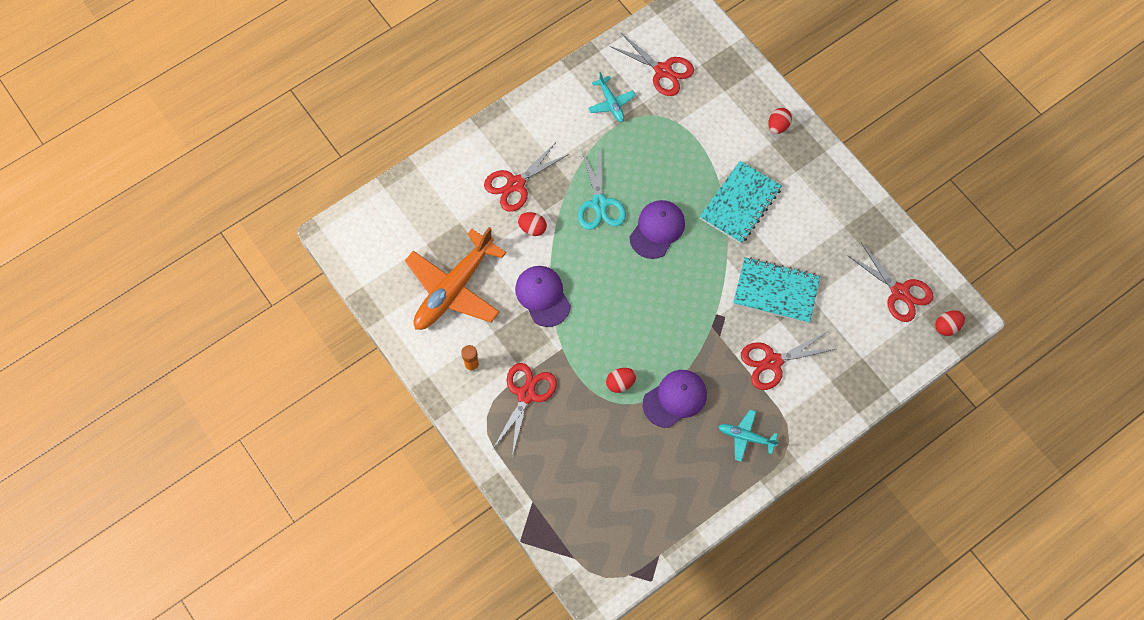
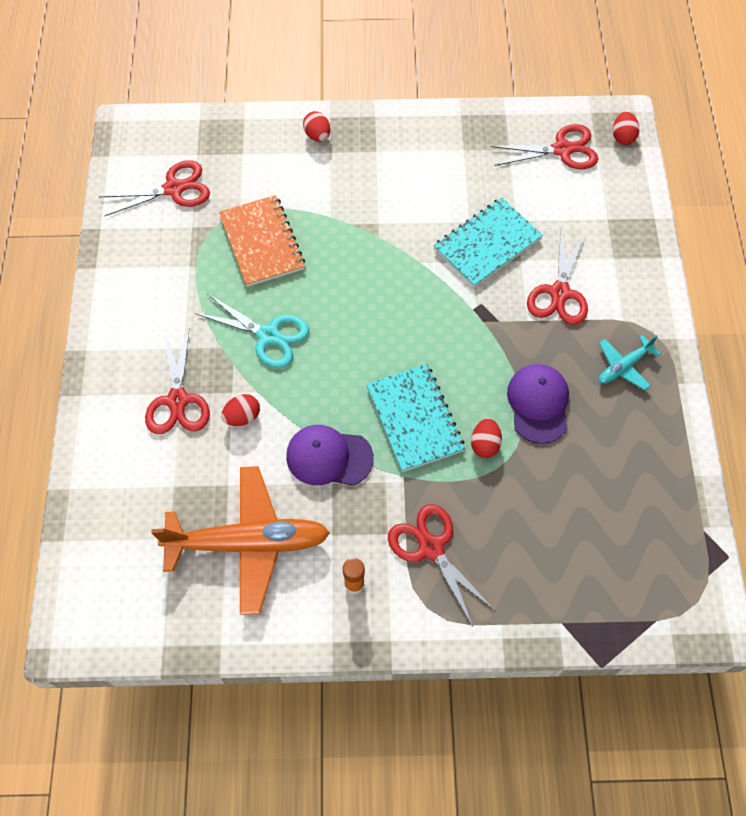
camera: 55 degrees left, 5 degrees down
orange plane [405,227,506,330] -> orange plane turned 75 degrees counterclockwise [151,466,330,615]
turquoise plane [588,72,636,122] -> none
purple cap [630,200,685,259] -> none
turquoise notebook [700,161,782,244] -> turquoise notebook moved to [366,364,465,472]
none -> orange notebook [219,195,305,287]

